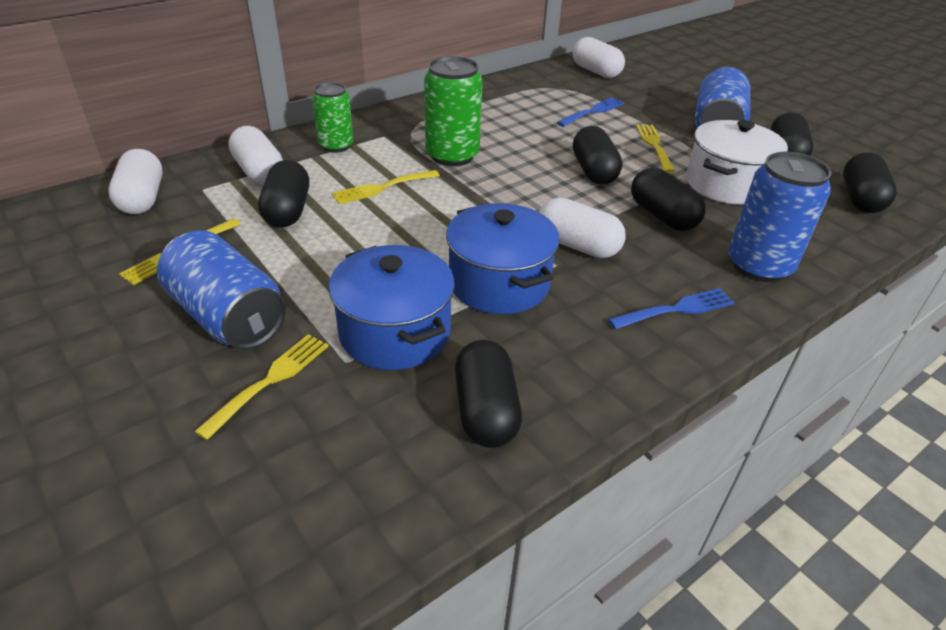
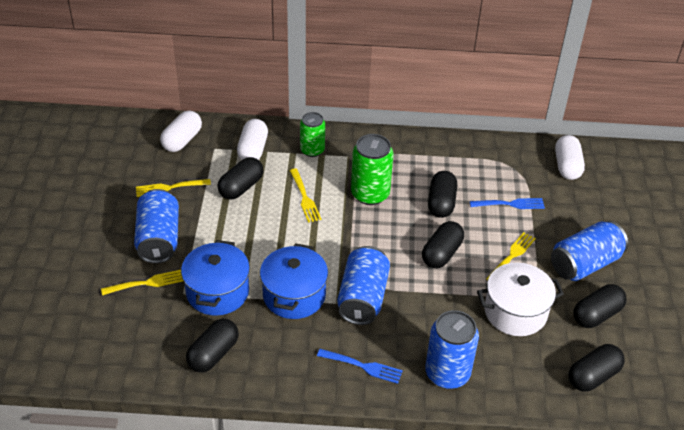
camera: 40 degrees right, 5 degrees up
yellow fork [332,170,440,204] -> yellow fork turned 120 degrees counterclockwise [289,168,321,223]
white capsule [539,197,626,258] -> blue can [337,246,390,325]
black capsule [631,168,706,231] -> black capsule moved to [428,171,457,218]

